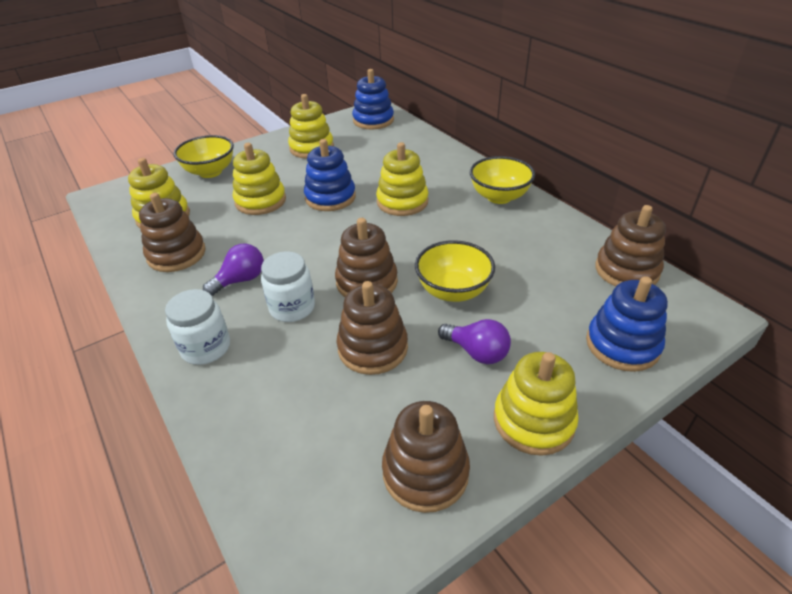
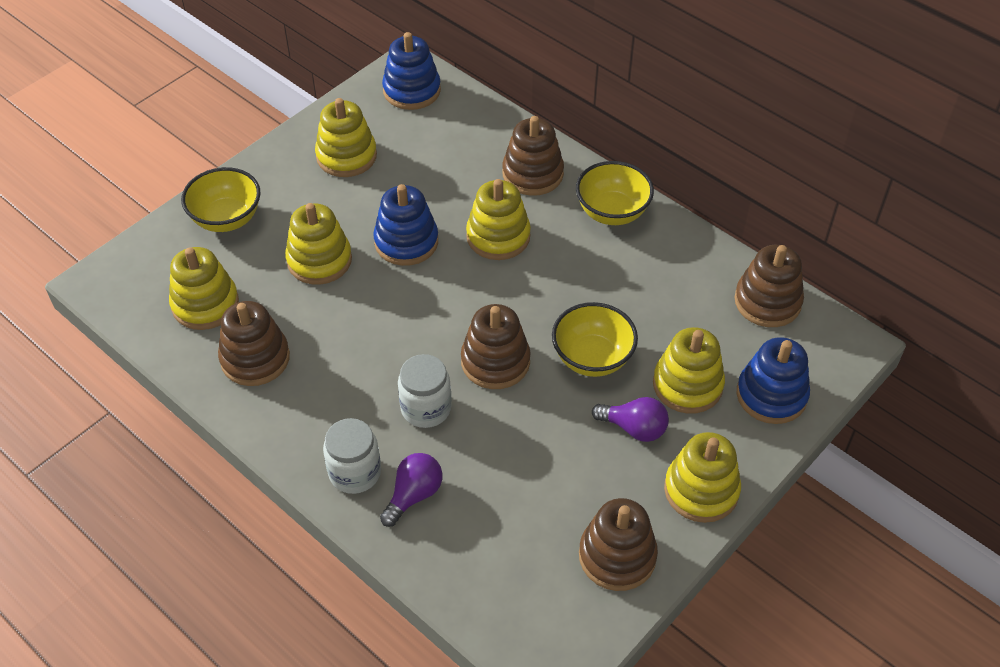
camera: 15 degrees left, 10 degrees up
purple light bulb [203,243,264,296] -> purple light bulb moved to [380,453,442,527]
brown stacking toy [337,281,408,375] -> brown stacking toy moved to [502,116,564,196]
none -> yellow stacking toy [653,327,725,414]

